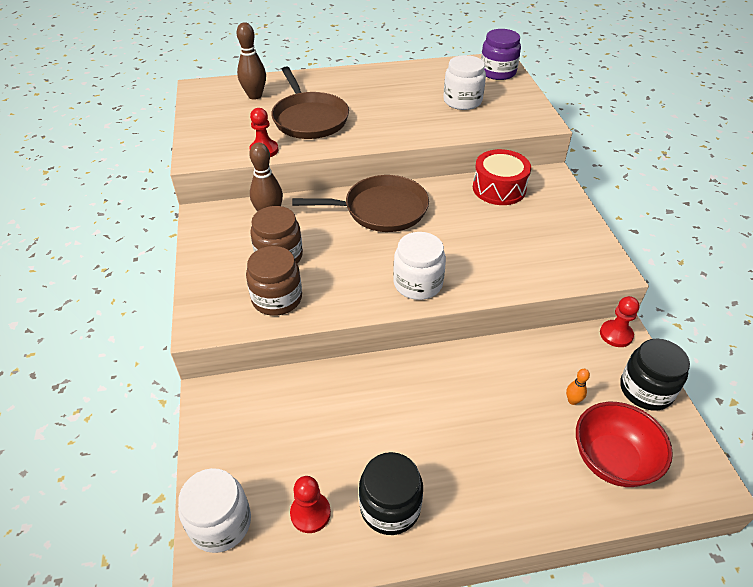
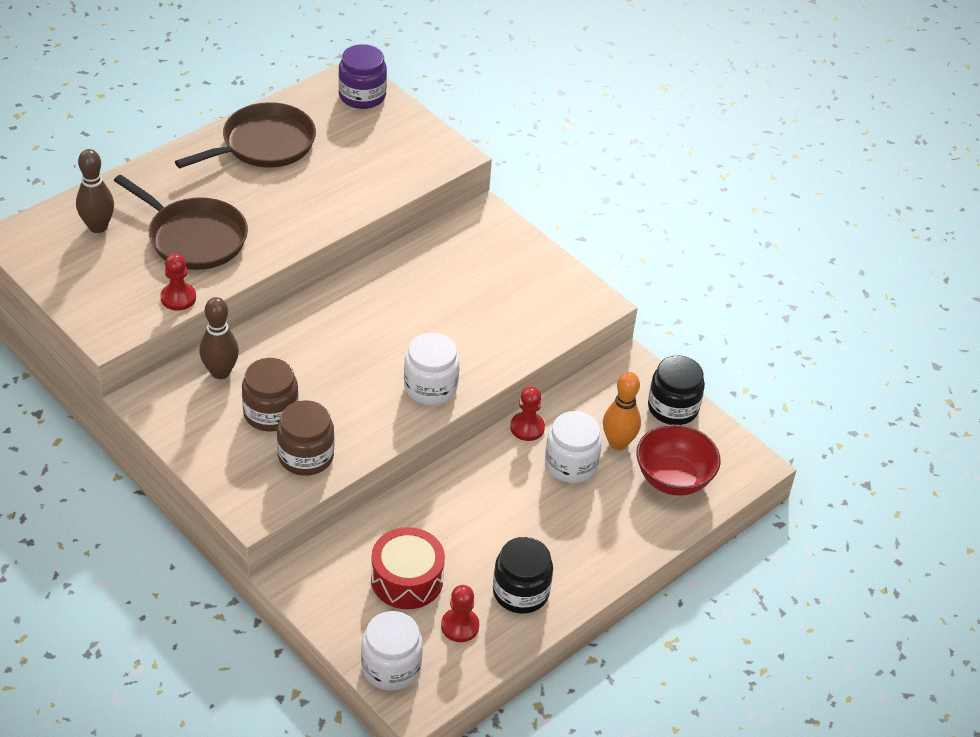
camera: 35 degrees left, 0 degrees up
brown pan [292,175,429,232] -> brown pan moved to [175,102,316,168]
white jar [443,55,486,110] -> white jar moved to [545,411,602,483]
red drum [473,149,531,205] -> red drum moved to [371,527,445,609]
orange bowling pin [566,369,590,405] -> orange bowling pin [603,372,641,450], size x1.99
red pawn [600,296,639,347] -> red pawn moved to [510,387,545,441]

